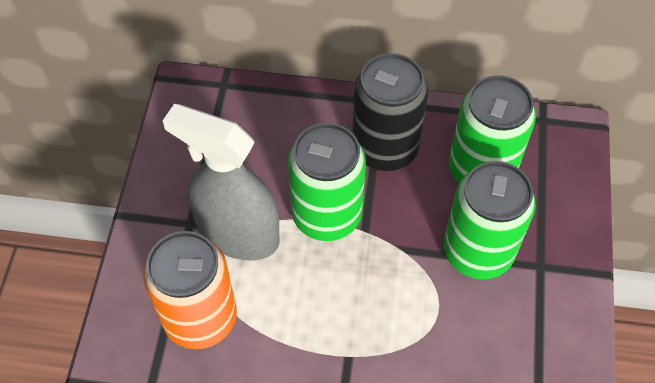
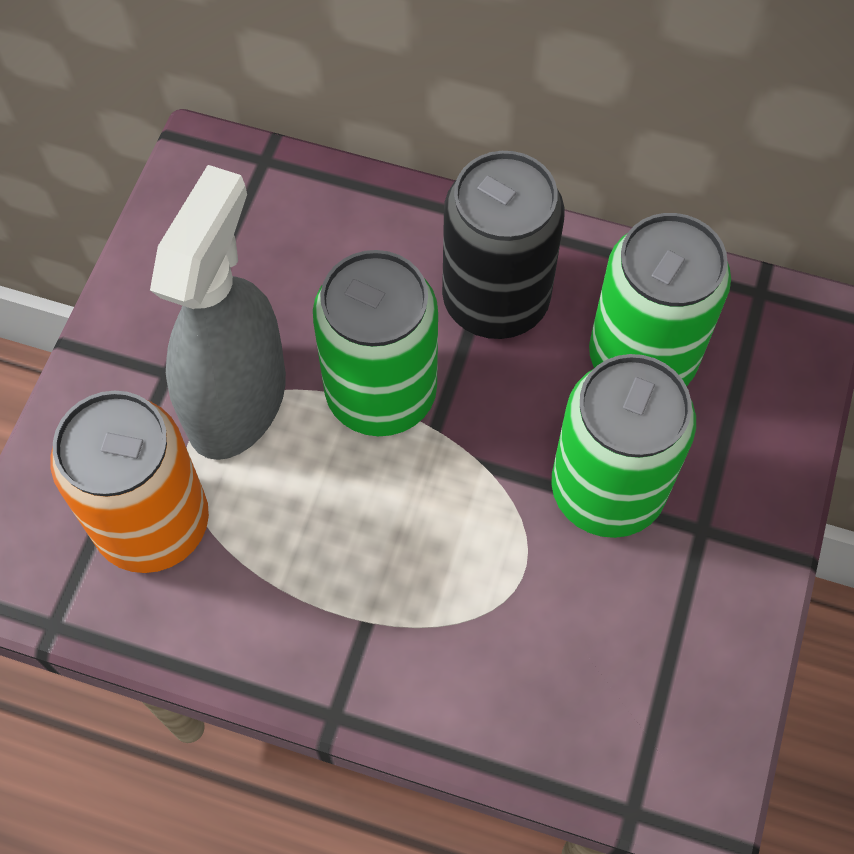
camera: 10 degrees right, 5 degrees up
grey spray bottle [163,104,280,261] -> grey spray bottle turned 75 degrees clockwise [150,165,286,460]

